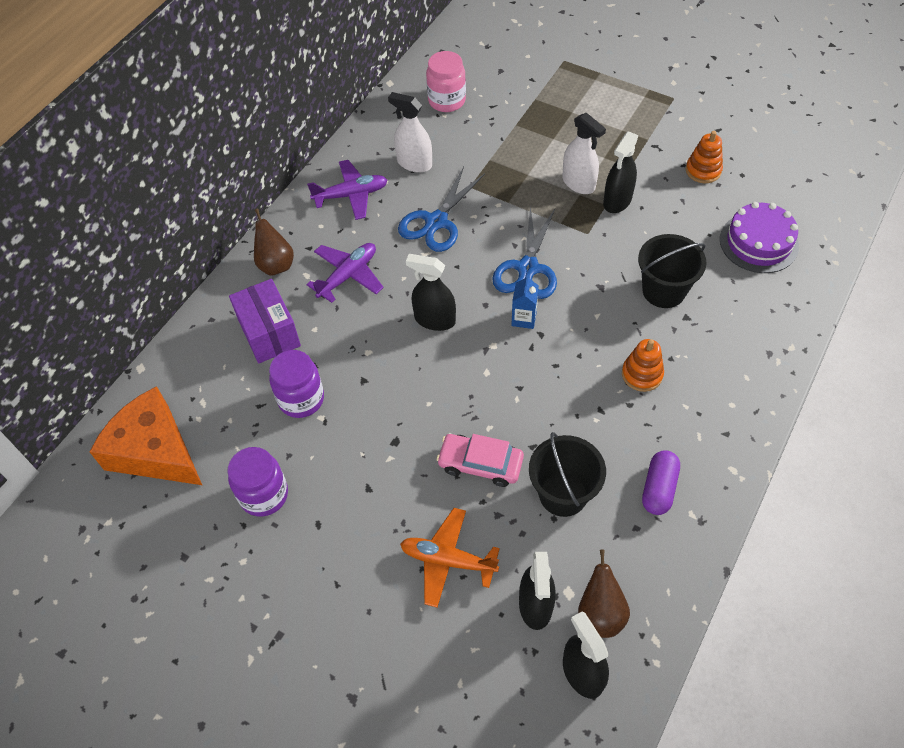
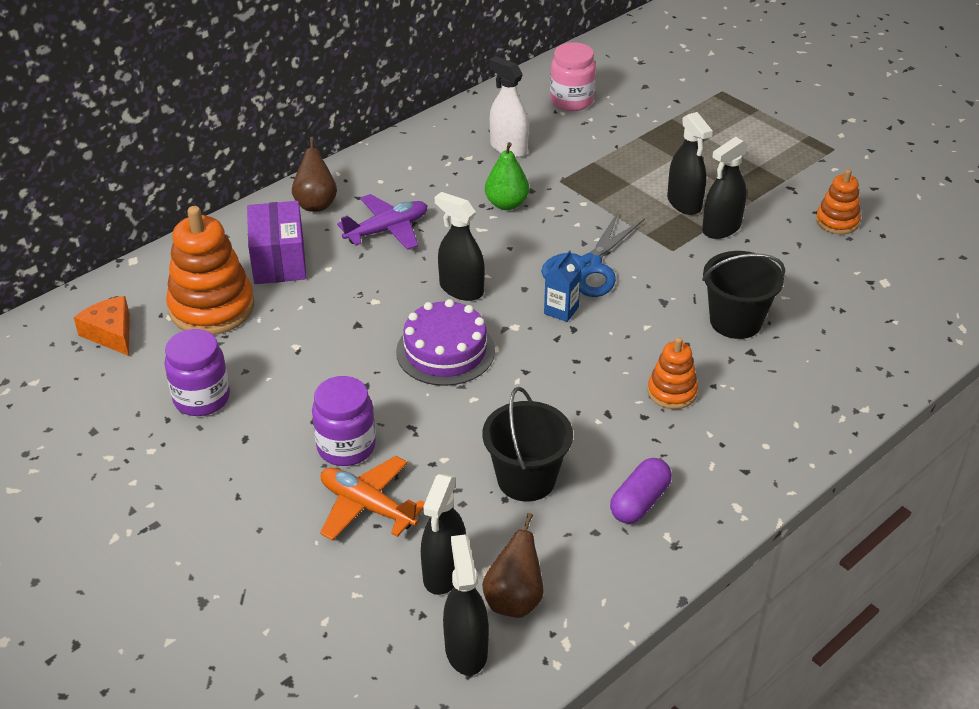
camera: 15 degrees right, 15 degrees down
orange cheese [90,386,202,485] -> orange cheese [74,296,130,356], size x0.55
purple jar [269,350,324,418] -> purple jar moved to [312,376,376,466]
purple plane [307,160,388,220] -> none
blue scissors [398,167,485,252] -> green pear [485,142,529,210]
pink car [437,434,524,487] -> none
white spray bottle [562,113,606,194] -> black spray bottle [667,112,713,215]
purple cake [720,202,799,273] -> purple cake moved to [396,299,495,386]
none -> orange stacking toy [166,206,254,335]

